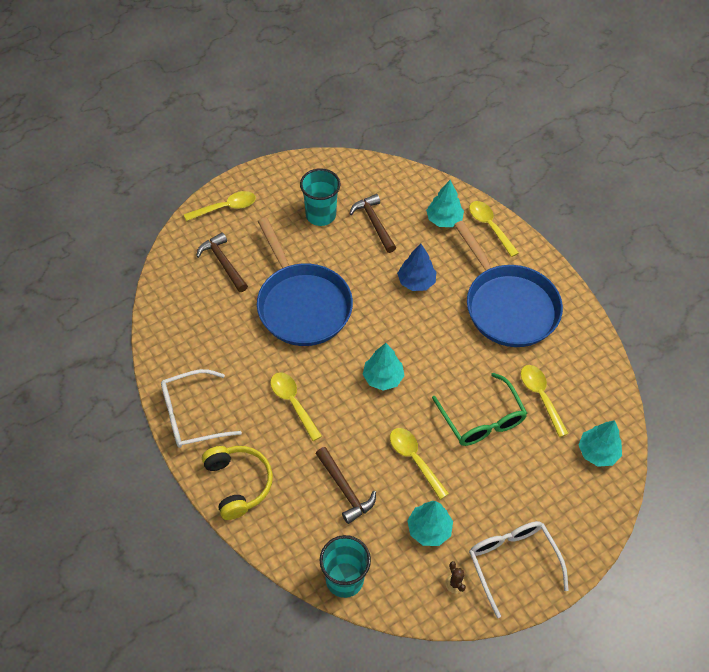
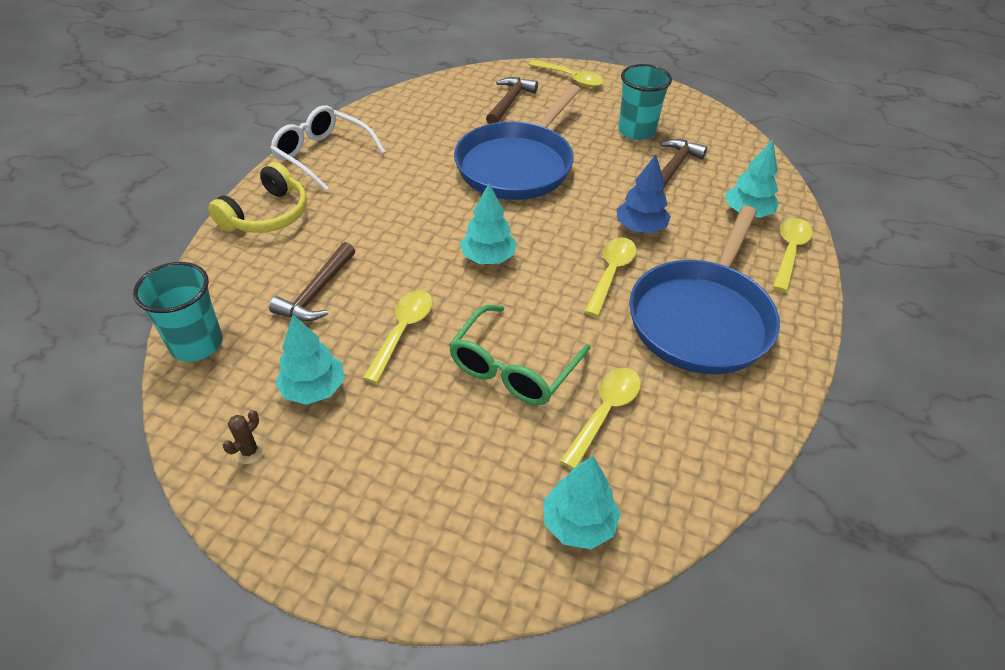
camera: 55 degrees right, 10 degrees down
yellow spoon [270,372,322,441] -> yellow spoon moved to [584,237,637,317]
white glasses [469,521,569,618] -> none

